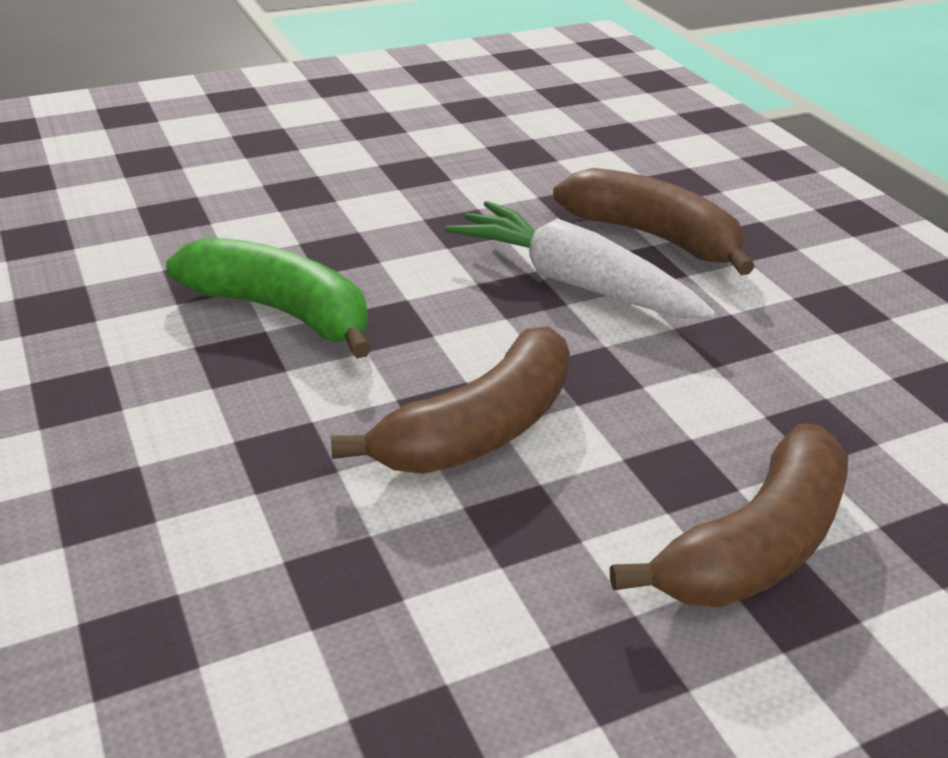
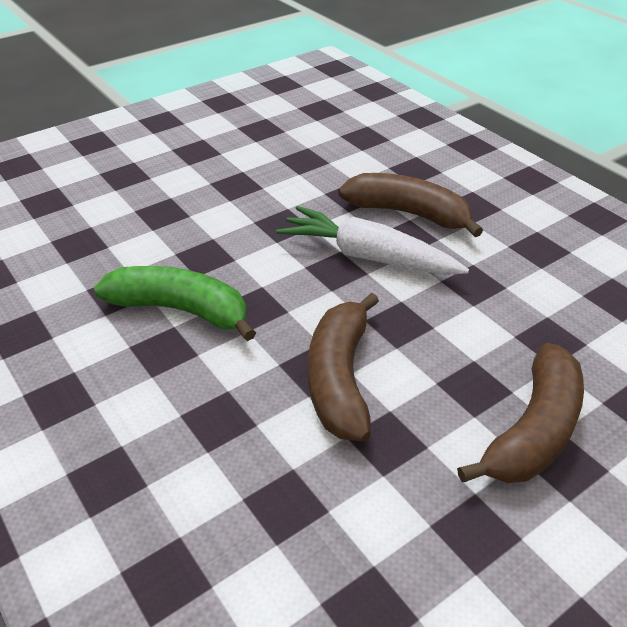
camera: 10 degrees left, 5 degrees up
brown banana [331,327,570,474] -> brown banana turned 150 degrees clockwise [308,293,379,441]

